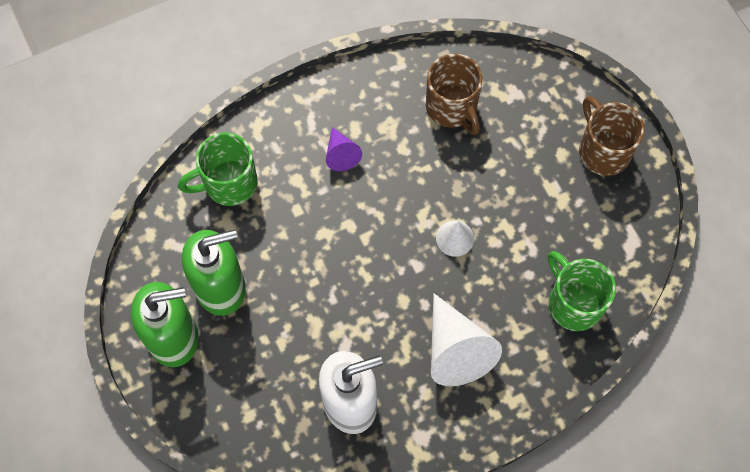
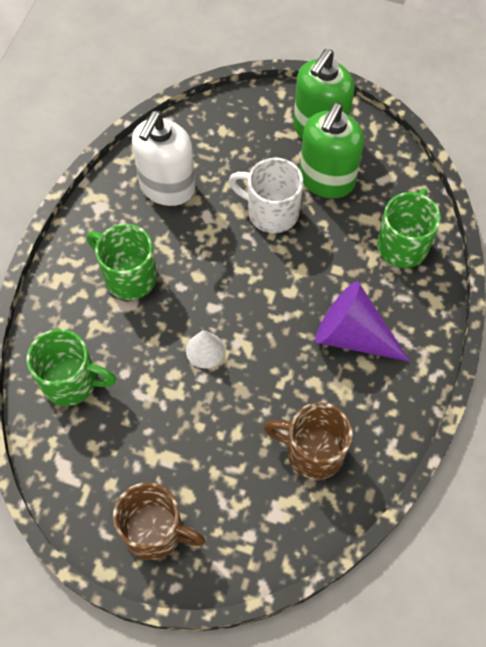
camera: 135 degrees right, 5 degrees down
purple cone [326,127,362,171] -> purple cone [315,281,410,362], size x1.86
white cone [431,293,502,386] -> green mug [87,224,157,300]
none -> white mug [229,158,303,233]

